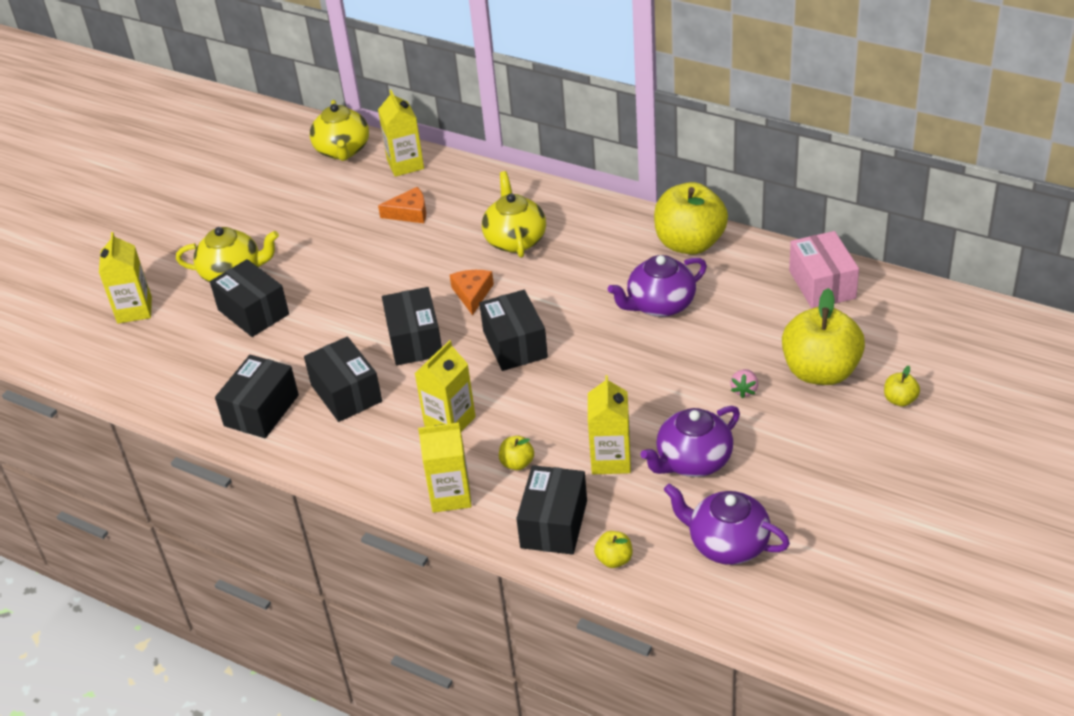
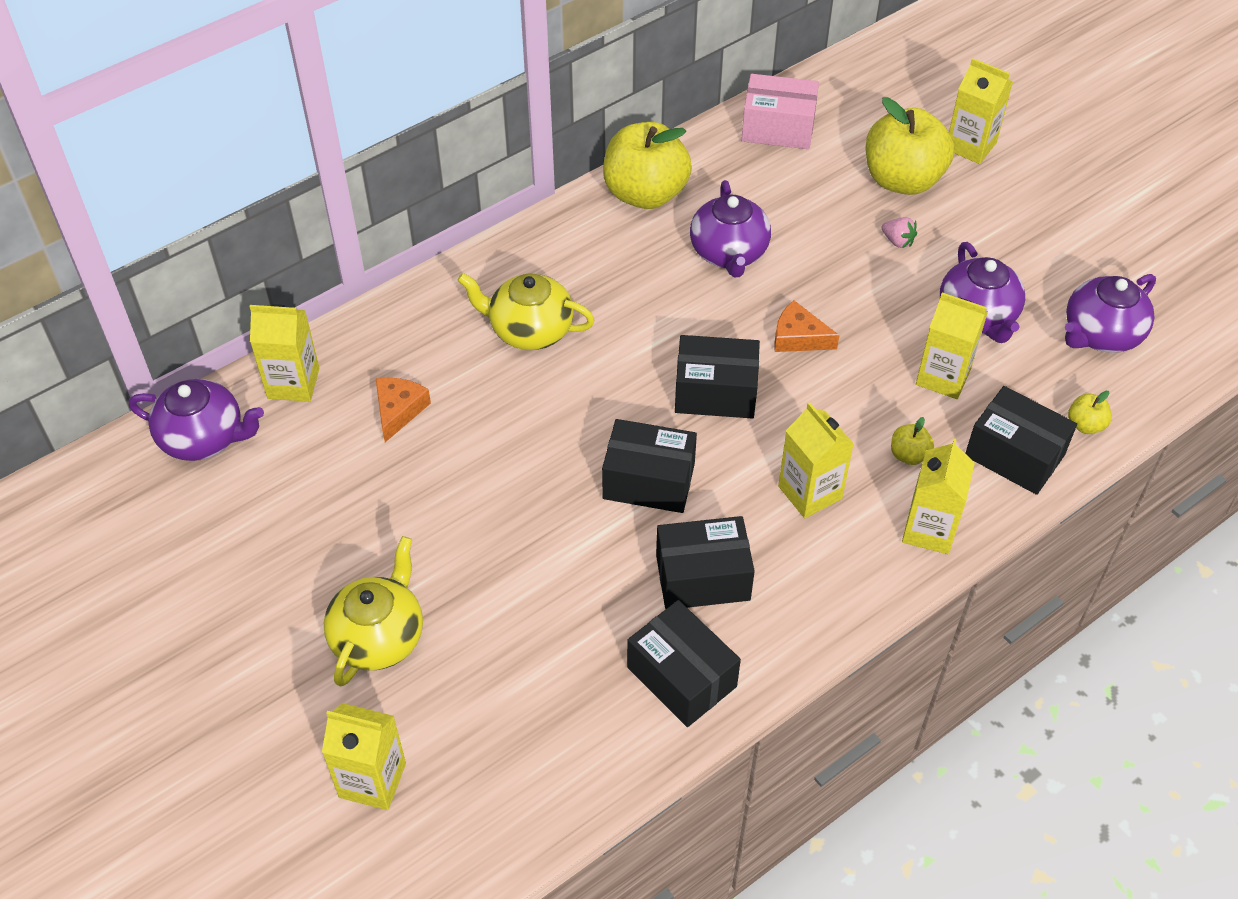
camera: 70 degrees left, 10 degrees up
black box [210,259,289,337] -> none
yellow teapot [310,100,369,161] -> purple teapot [129,379,264,461]
orange cheese [450,270,494,315] -> orange cheese moved to [774,300,840,352]
yellow apple [884,366,920,406] -> yellow carton [949,58,1013,164]

